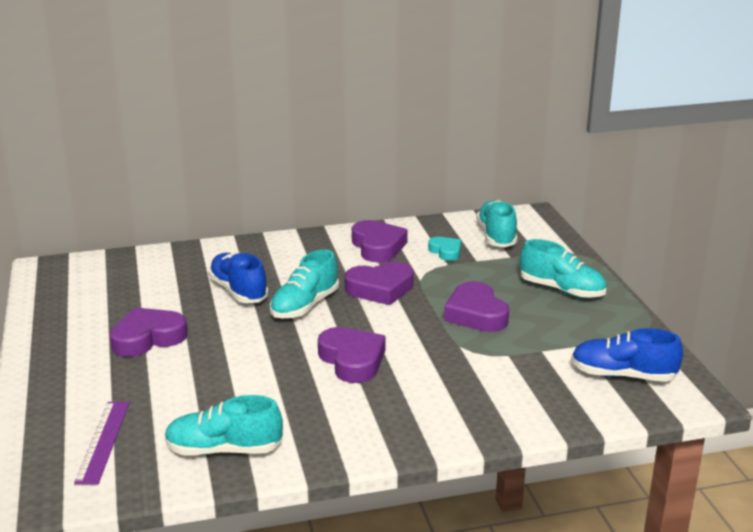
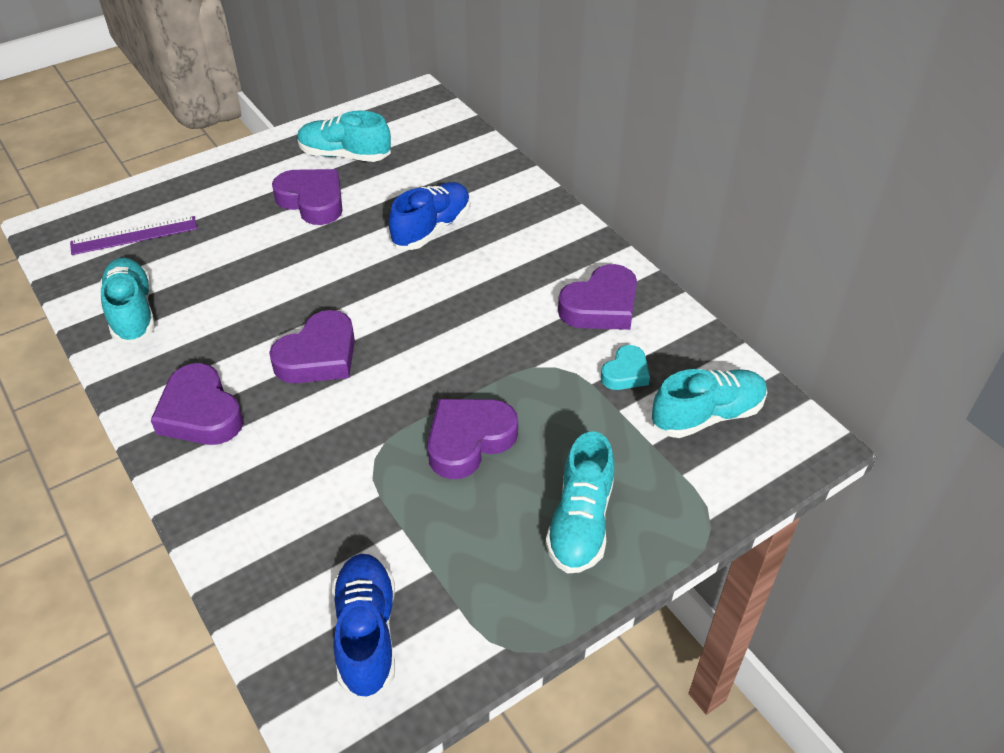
camera: 70 degrees right, 20 degrees up
turquoise shoe [270,249,339,319] -> turquoise shoe moved to [297,111,391,162]
purple heart [344,262,414,305] -> purple heart moved to [151,363,244,445]

